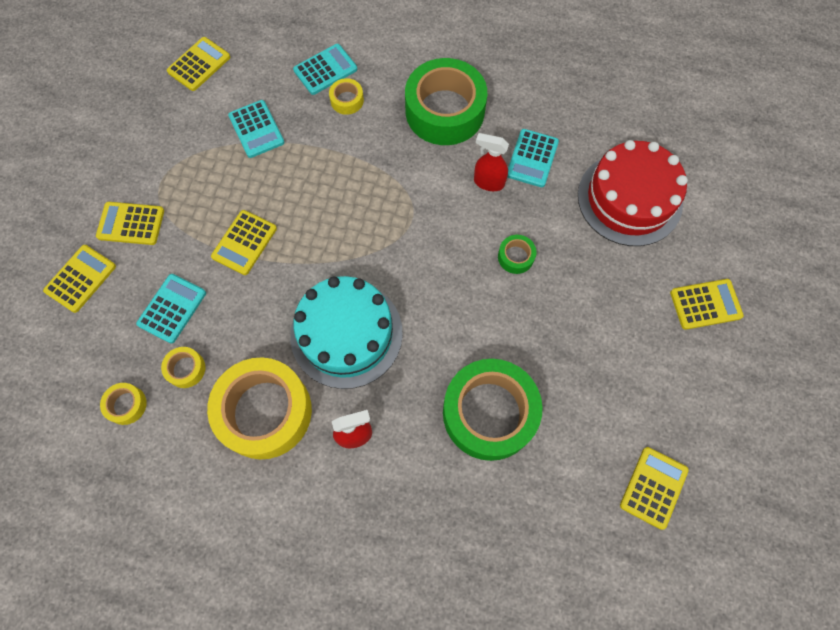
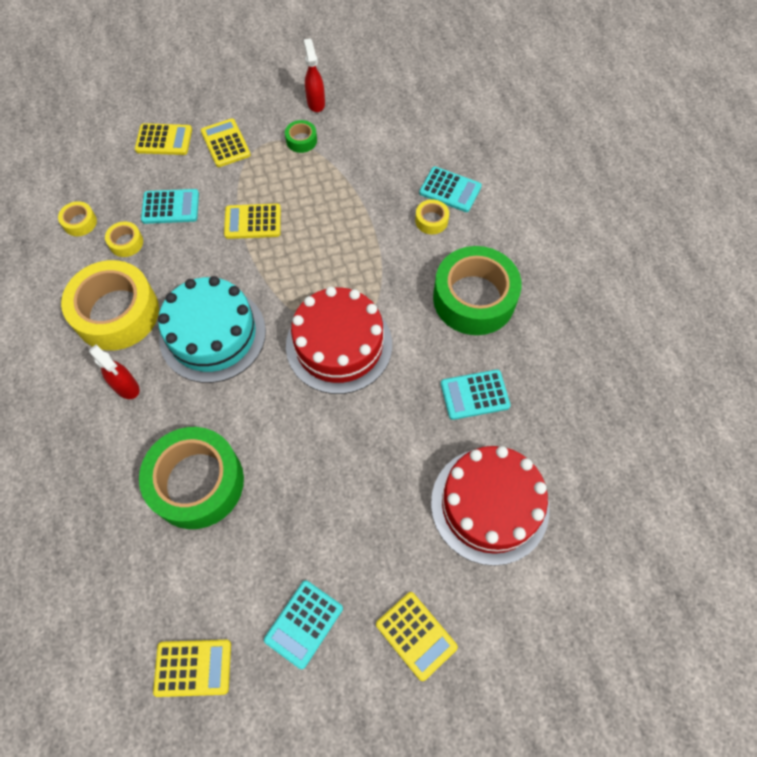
camera: 60 degrees right, 5 degrees down
yellow calculator [167,37,230,91] -> none
turquoise calculator [228,100,285,158] -> turquoise calculator moved to [264,580,343,669]
red spray bottle [474,133,509,191] -> red spray bottle moved to [304,38,325,112]
green tape [498,235,536,274] -> green tape moved to [285,120,317,153]
none -> red cake [286,287,392,394]

